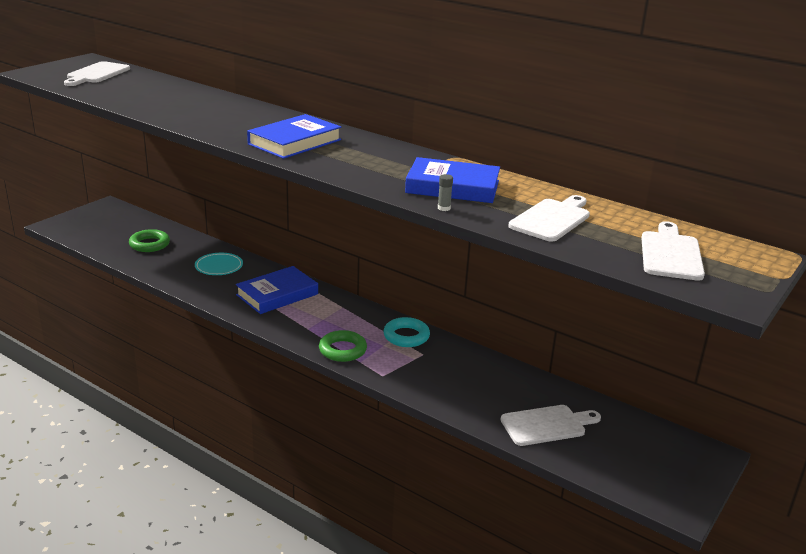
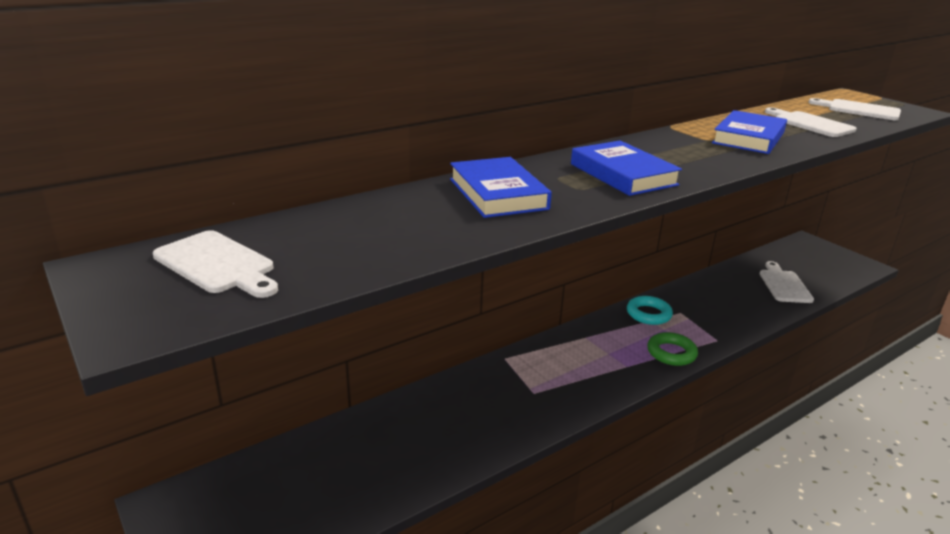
camera: 70 degrees left, 0 degrees up
green ring [129,229,170,252] -> none
turquoise plate [195,253,243,275] -> none
blue book [236,266,318,314] -> blue book moved to [450,157,552,218]
grey glue stick [438,174,453,211] -> none

